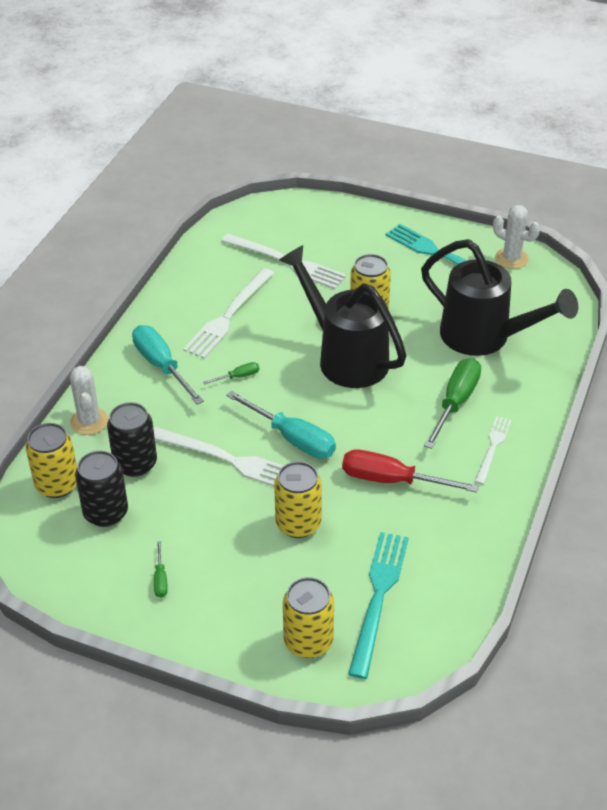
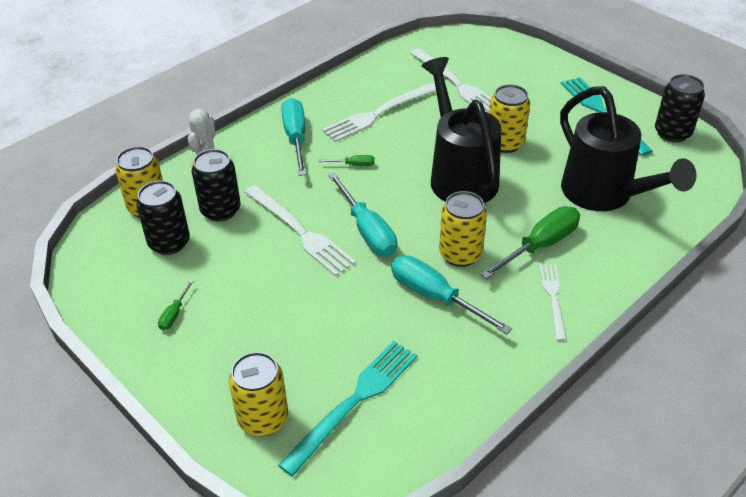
camera: 25 degrees right, 0 degrees up
yellow can [274,461,322,538] -> yellow can moved to [439,191,487,267]
red screwdriver [342,449,479,493] -> turquoise screwdriver [391,255,512,334]
white fork [474,416,512,485] -> white fork turned 45 degrees counterclockwise [539,265,567,341]
white cactus [493,205,540,269] -> black can [655,74,705,142]

